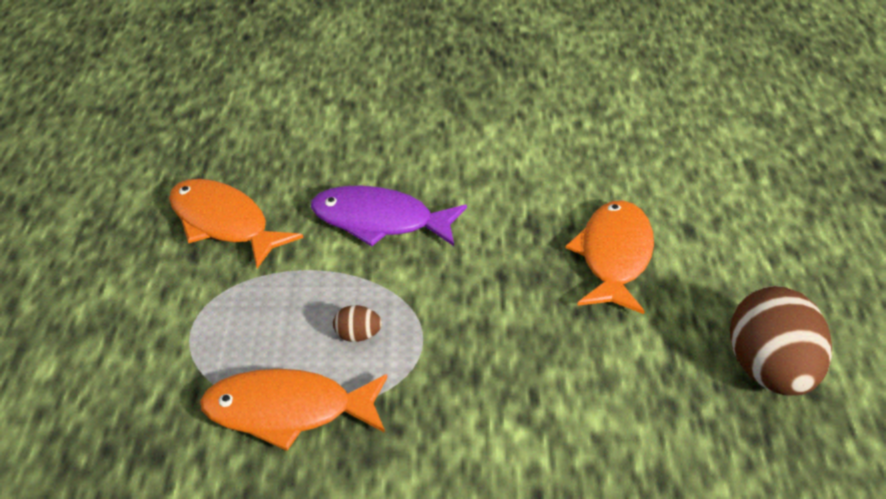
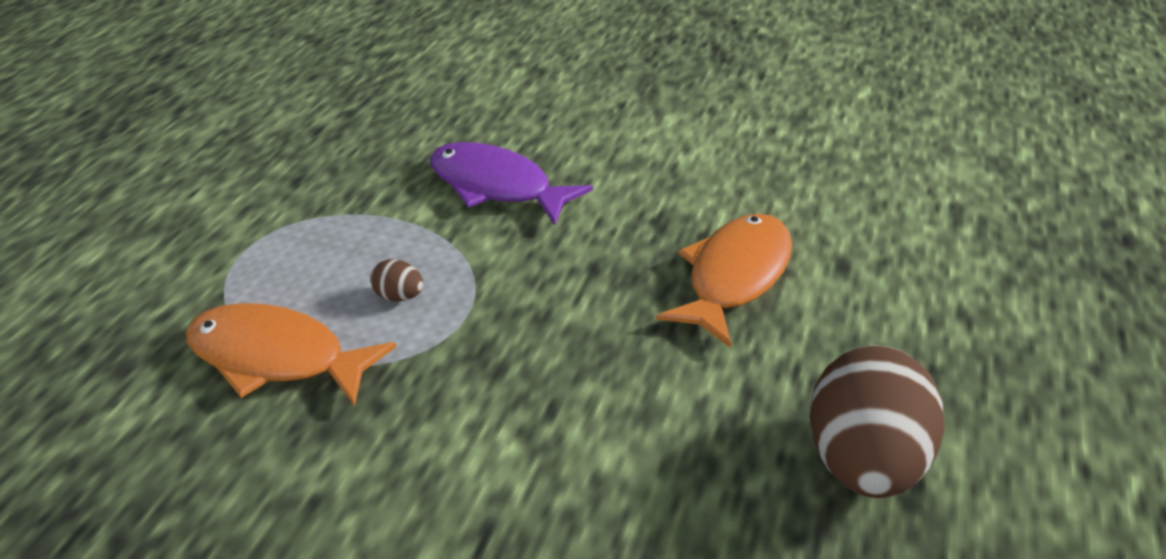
camera: 20 degrees right, 0 degrees up
orange fish [169,179,303,268] -> none

